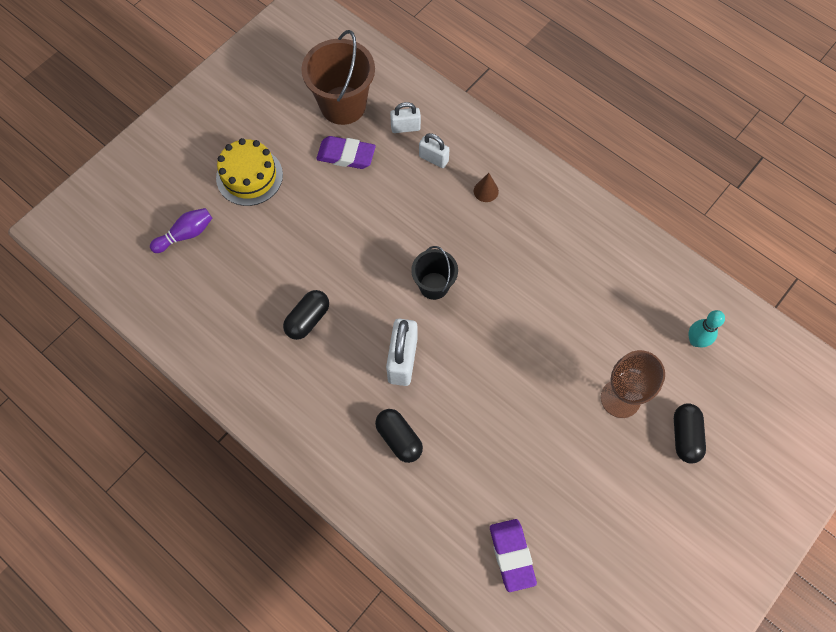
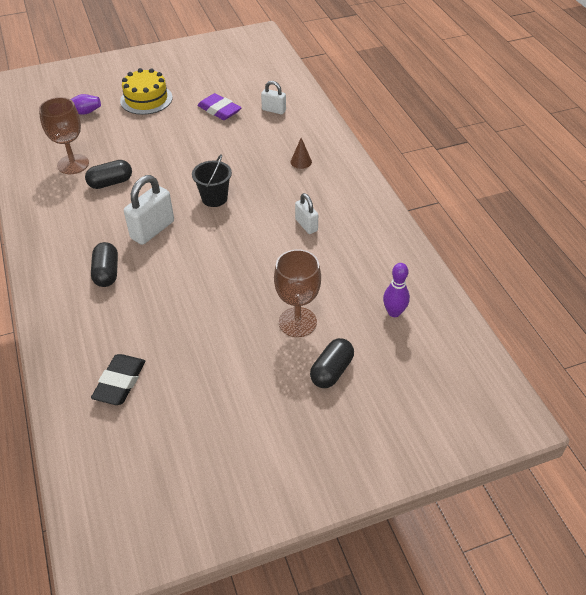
camera: 30 degrees right, 20 degrees down
brown bucket [301,30,375,125] -> none
white padlock [419,133,450,168] -> white padlock moved to [295,193,318,234]
purple eraser [490,519,537,592] -> black eraser [91,354,145,405]
turquoise bowling pin [688,310,725,347] -> purple bowling pin [383,263,410,317]
none -> brown goblet [39,97,89,174]

